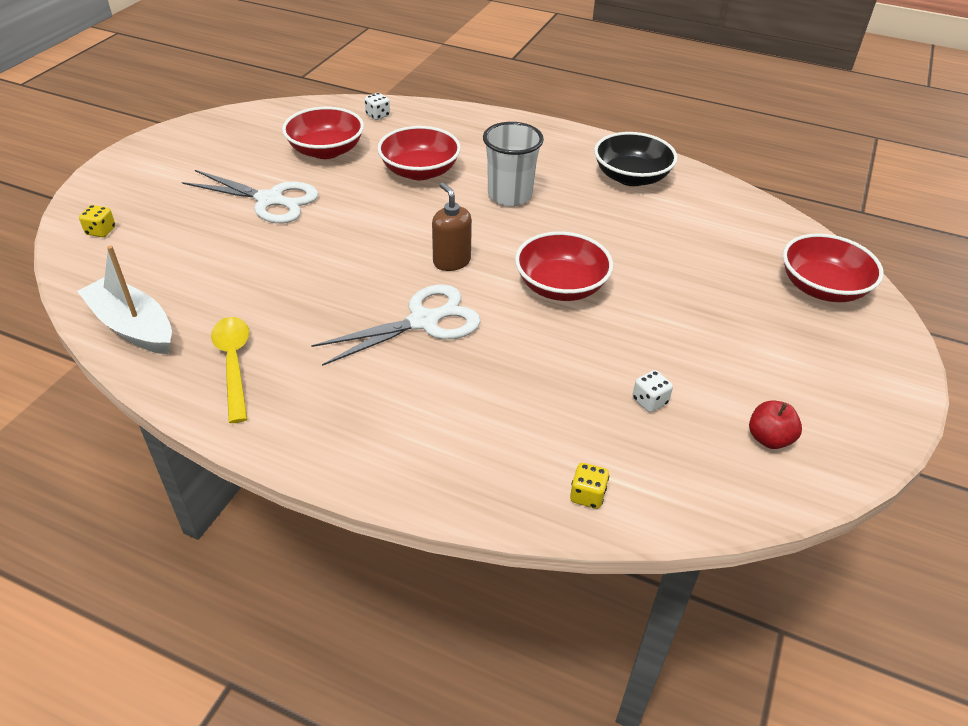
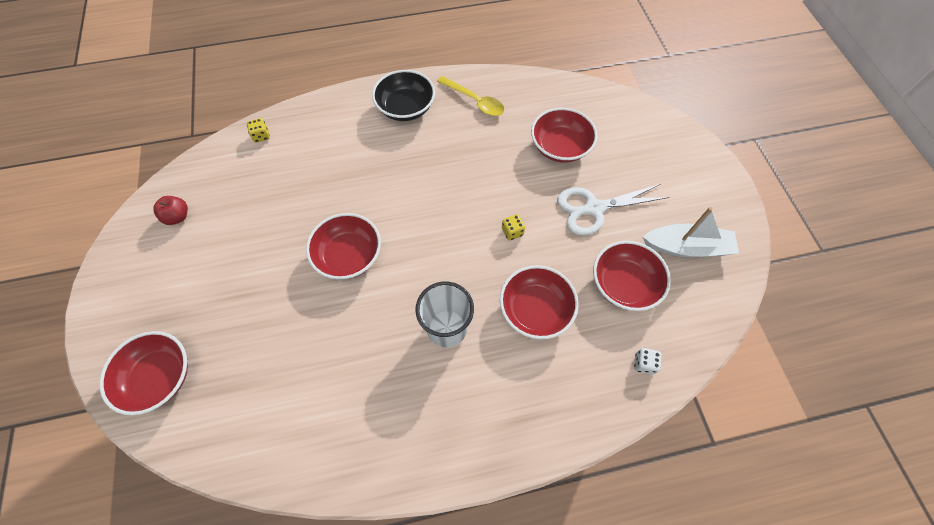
camera: 145 degrees right, 20 degrees up
white boat [77,245,172,354] -> white boat moved to [643,207,739,257]
yellow dice [79,205,116,237] -> yellow dice moved to [502,214,525,241]
white scissors [311,284,481,366] -> none
brown soap dispenser [432,182,472,271] -> none
black bowl [594,132,678,186] -> black bowl moved to [372,70,435,121]
white dice [632,370,673,412] -> none
none -> red bowl [531,108,597,163]

